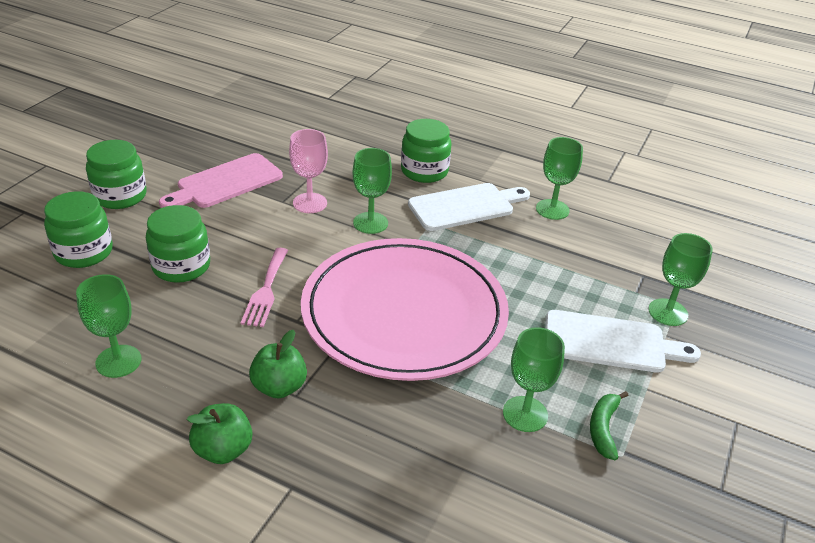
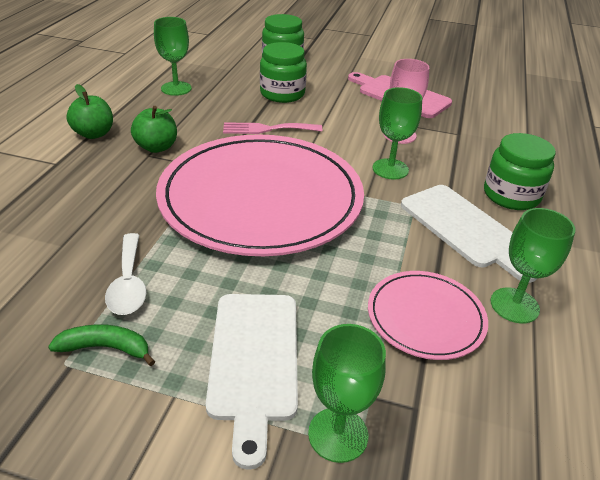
camera: 80 degrees right, 0 degrees up
green jar [86,140,147,209] -> none
green goblet [503,327,565,432] -> white spoon [105,233,147,315]
none -> pink plate [368,271,488,360]

